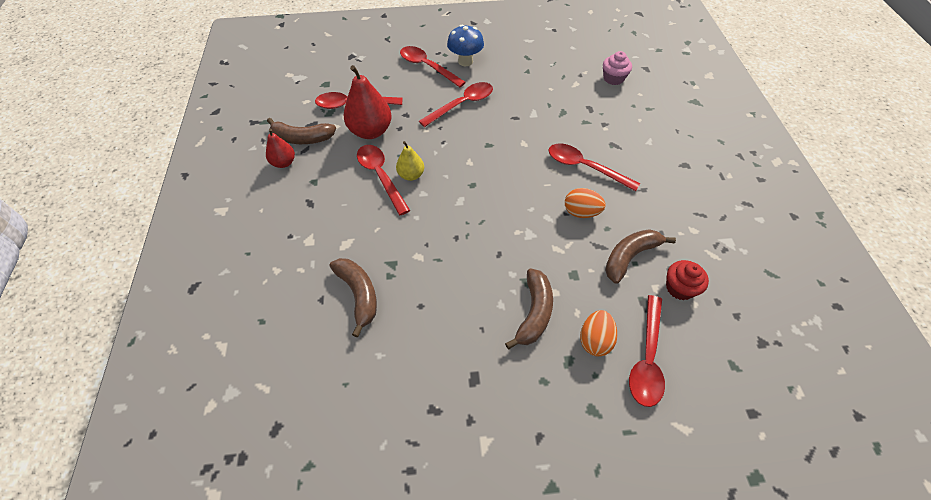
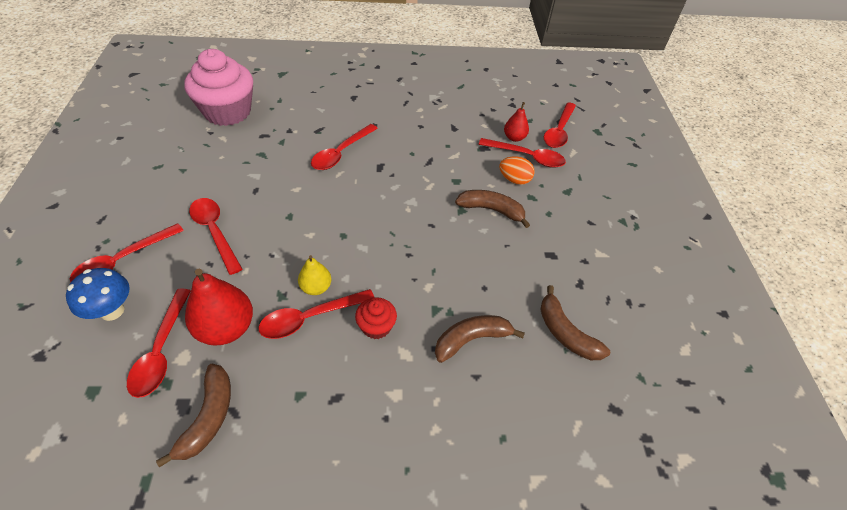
camera: 90 degrees left, 5 degrees down
red pear [266,129,295,168] -> red pear moved to [504,102,529,142]
blue mushroom [447,24,484,66] -> blue mushroom moved to [66,268,130,321]
orange egg [565,188,606,218] -> none
pink cupcake [603,51,632,85] -> pink cupcake [184,49,253,126], size x2.16
brown banana [605,229,676,284] -> brown banana moved to [540,285,610,360]
red cupcake [666,260,709,300] -> red cupcake moved to [355,297,397,339]
none -> red spoon [544,102,576,148]

